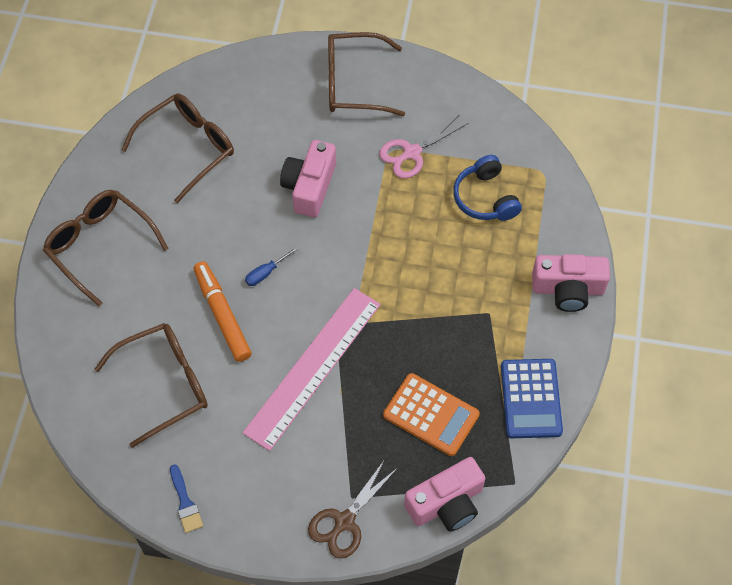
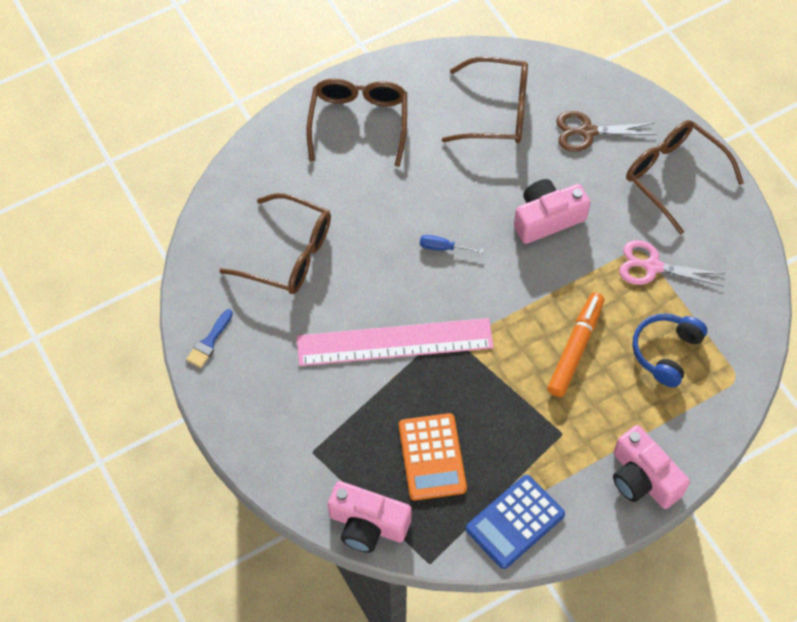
camera: 50 degrees right, 0 degrees up
orange marker [194,261,252,362] -> orange marker moved to [547,292,604,397]
brown scissors [308,459,396,559] -> brown scissors moved to [556,111,657,152]

